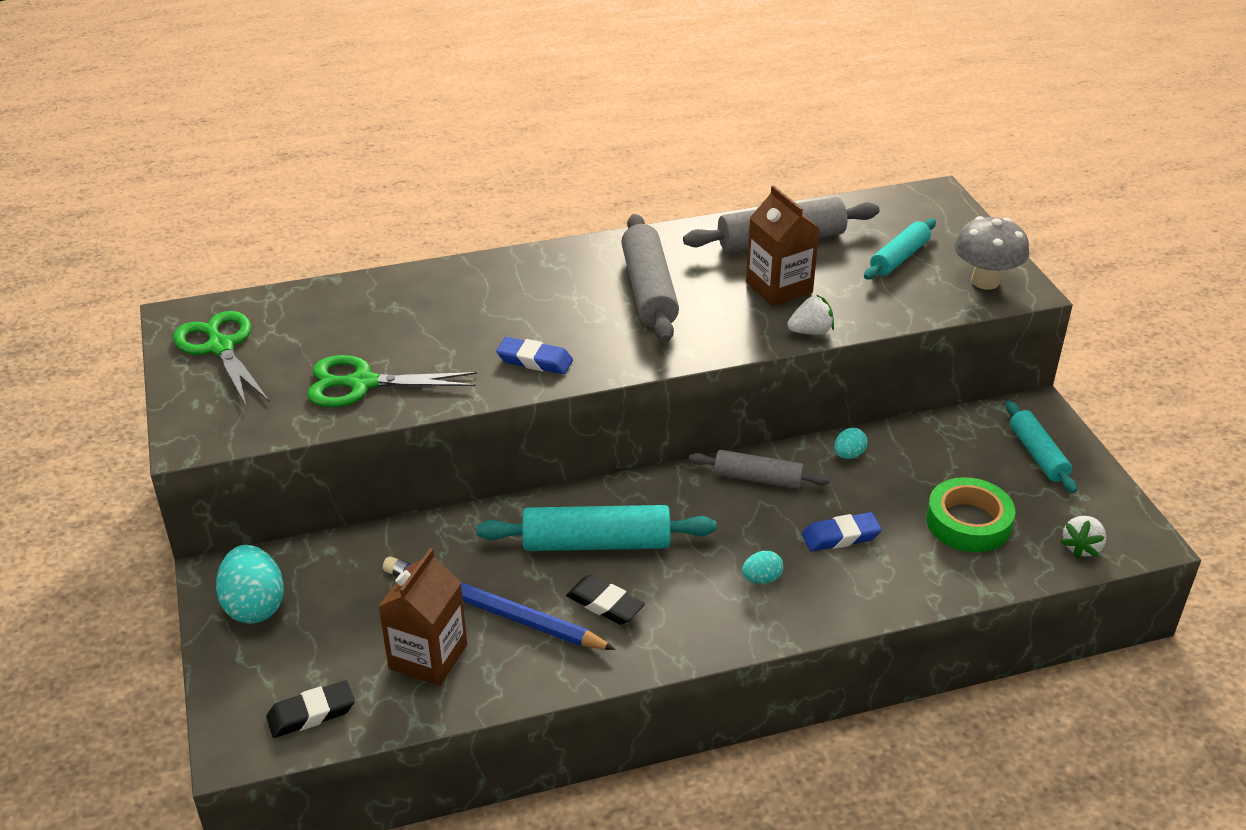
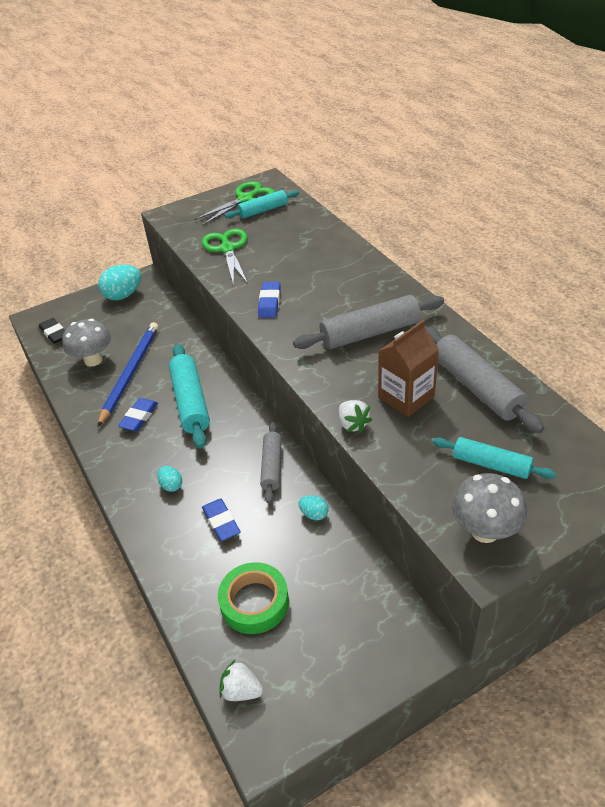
camera: 80 degrees right, 5 degrees up
brown carton [378,548,467,686] -> grey mushroom [62,319,111,367]
black eraser [566,575,645,625] -> blue eraser [118,398,158,431]
turquoise rolling pin [1006,401,1077,493] -> turquoise rolling pin moved to [225,190,299,219]

